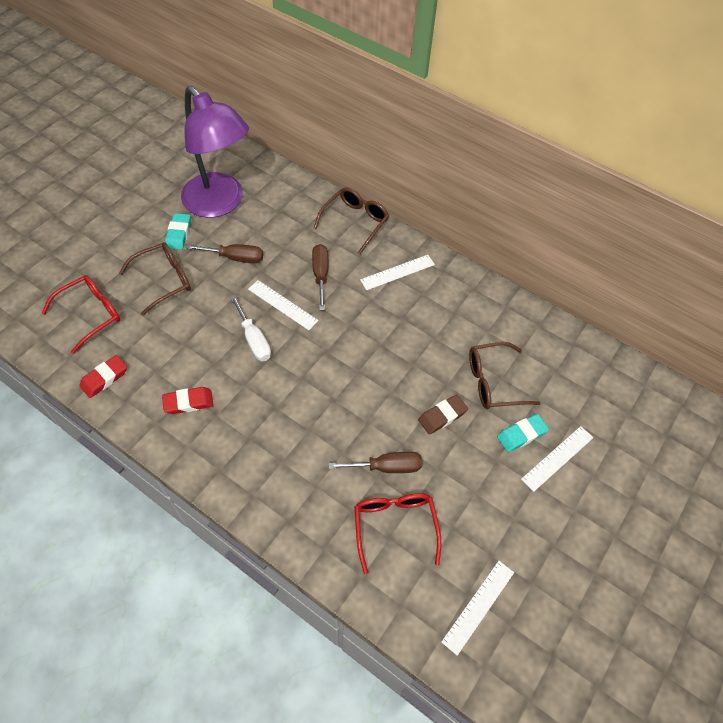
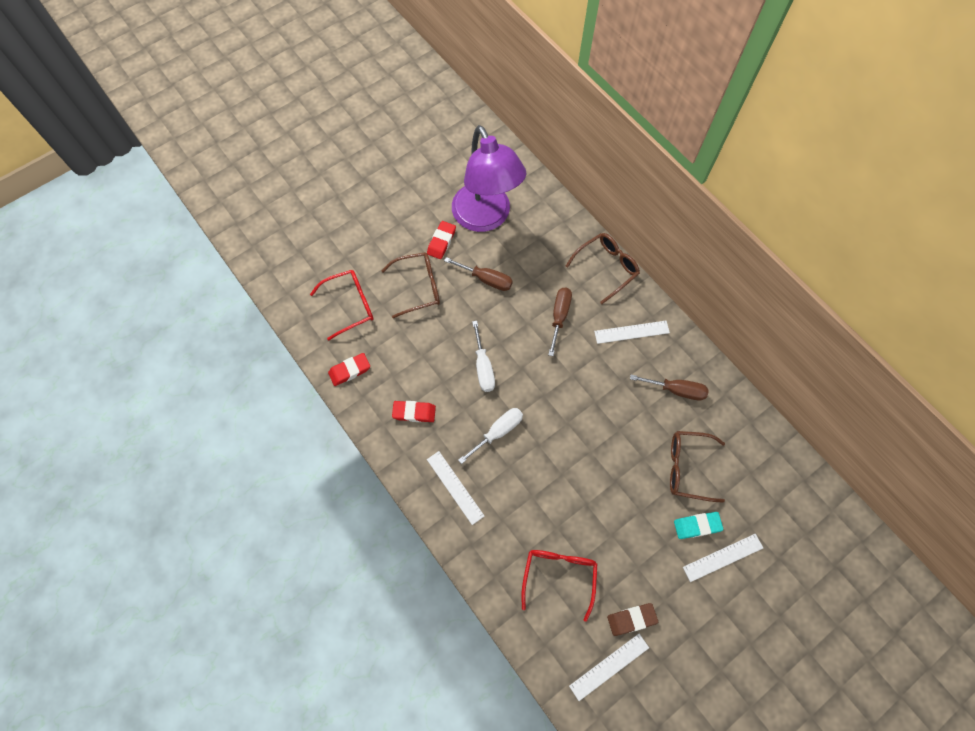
camera: 20 degrees right, 10 degrees up
turquoise eraser [165,213,191,250] -> red eraser [427,221,456,259]
white ruler [248,280,319,330] -> white ruler moved to [427,451,484,525]
brown screwdriver [328,452,422,473] -> brown screwdriver moved to [630,375,709,401]
brown eraser [418,394,468,435] -> brown eraser moved to [607,603,658,636]
none -> white screwdriver [458,408,523,464]

